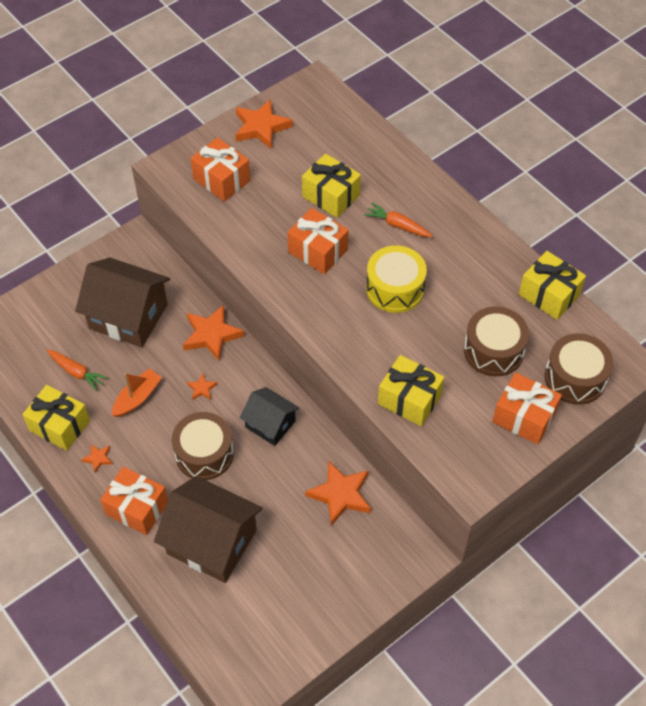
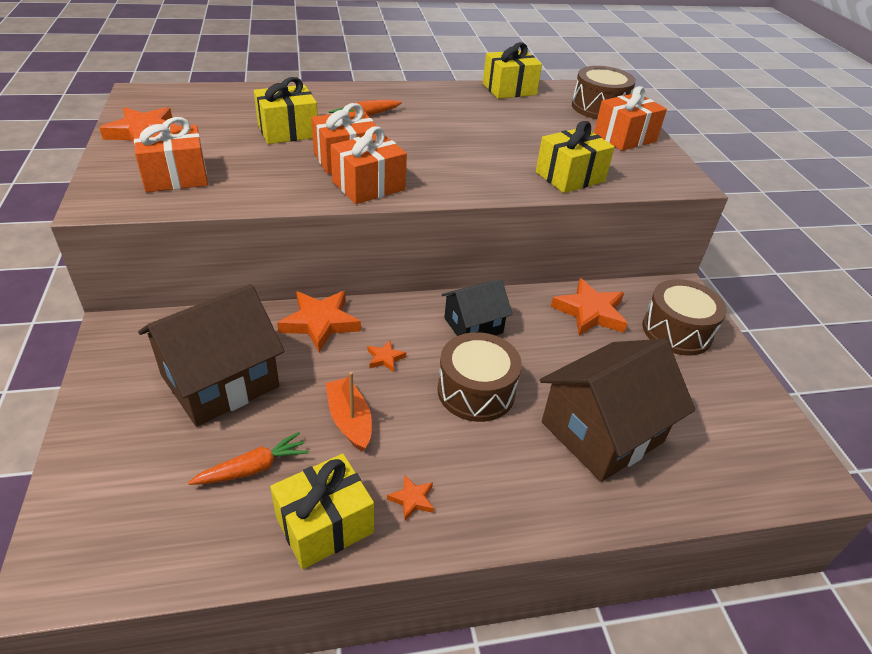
camera: 65 degrees left, 15 degrees down
orange gift [100,467,168,535] -> orange gift moved to [330,126,407,204]
yellow drum [366,245,427,313] -> none
brown drum [464,306,529,376] -> brown drum moved to [643,279,727,356]

